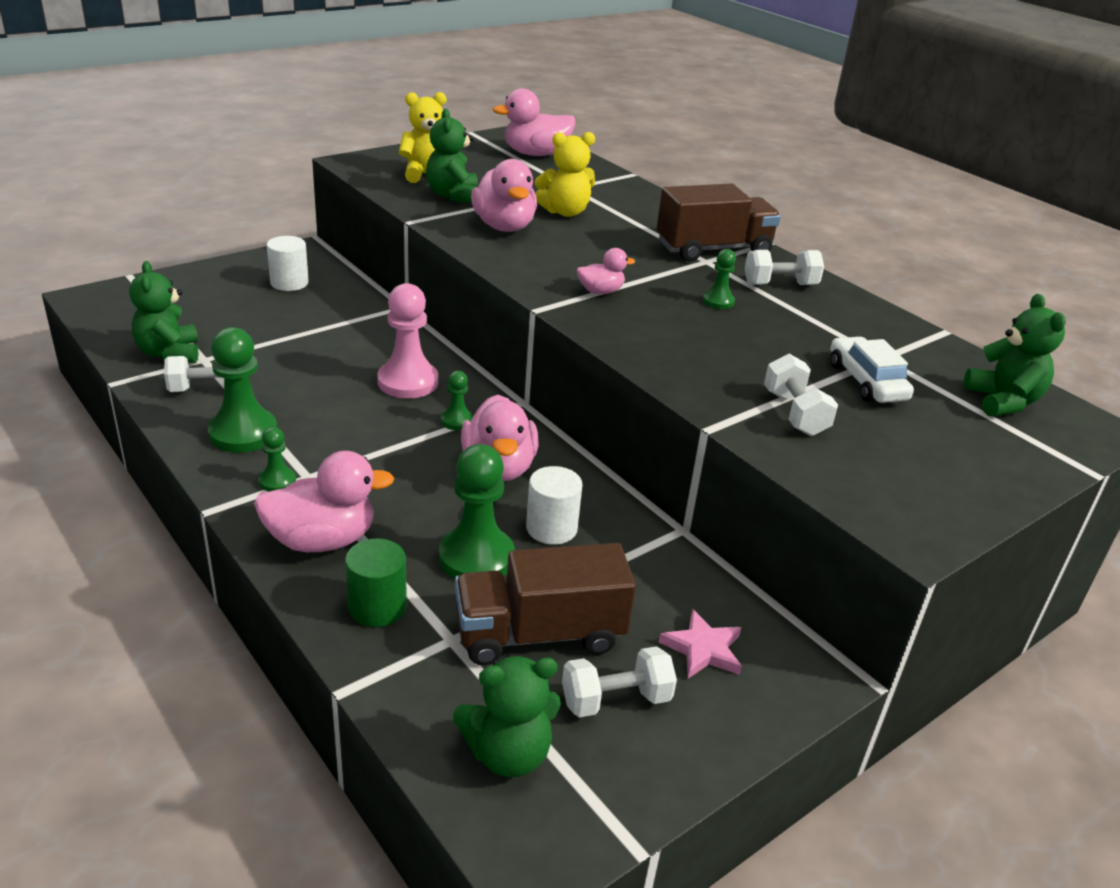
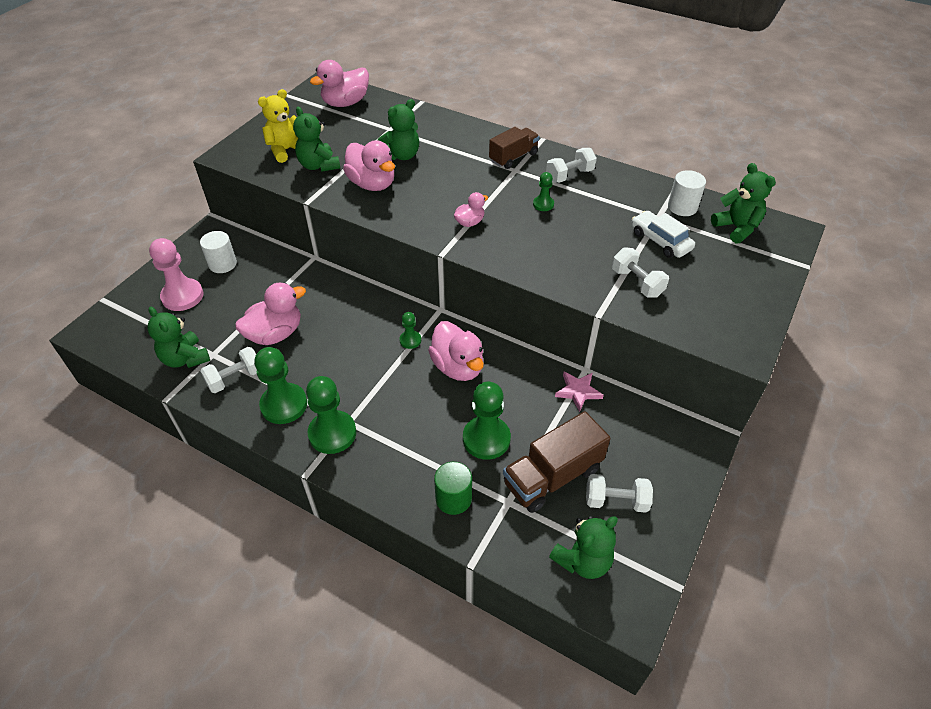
camera: 20 degrees left, 15 degrees up
pink duck [254,451,395,552] -> pink duck moved to [235,283,306,345]
green pawn [259,427,296,492] -> green pawn [306,376,356,454], size x1.96
pink pawn [377,283,438,399] -> pink pawn moved to [149,238,203,311]
white cylinder [526,466,583,545] -> white cylinder moved to [668,170,706,216]
yellow teddy bear [535,132,595,217] -> green teddy bear [378,99,419,160]
white dumbbell [562,646,677,718] -> white dumbbell turned 45 degrees clockwise [586,474,653,513]
brown truck [657,183,781,261] -> brown truck [489,127,539,169], size x0.66
pink star [659,609,742,679] -> pink star moved to [555,372,604,412]

